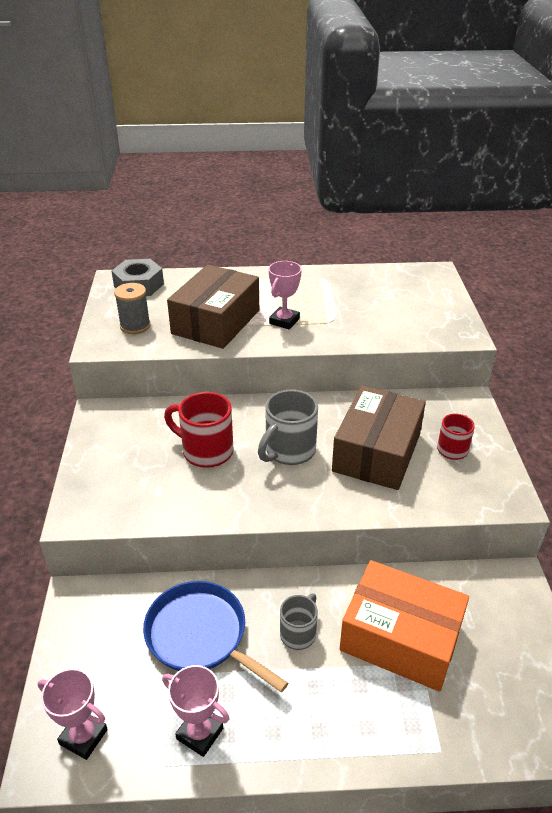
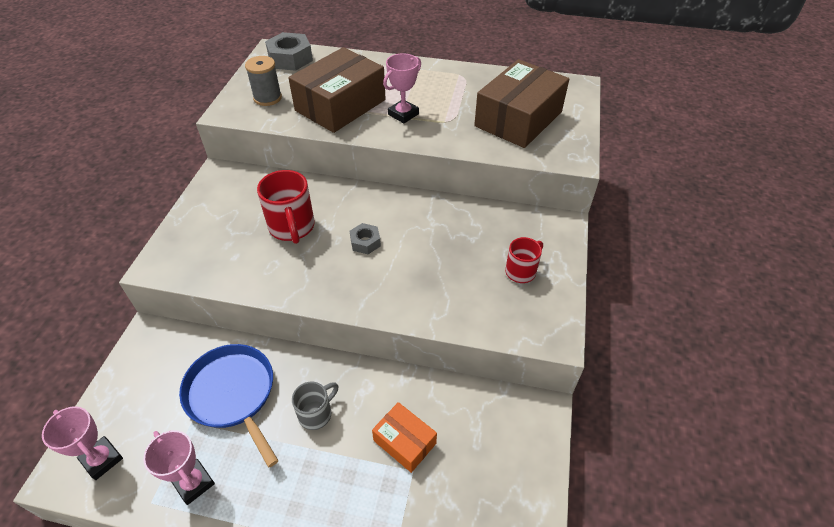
camera: 15 degrees right, 10 degrees up
red mug [164,392,234,468] -> red mug turned 150 degrees counterclockwise [257,170,315,244]
grey mug [258,390,318,465] -> grey nut [350,223,381,254]
brown box [332,386,426,490] -> brown box moved to [474,59,569,148]
orange box [340,560,469,692] -> orange box [372,402,437,473], size x0.52

